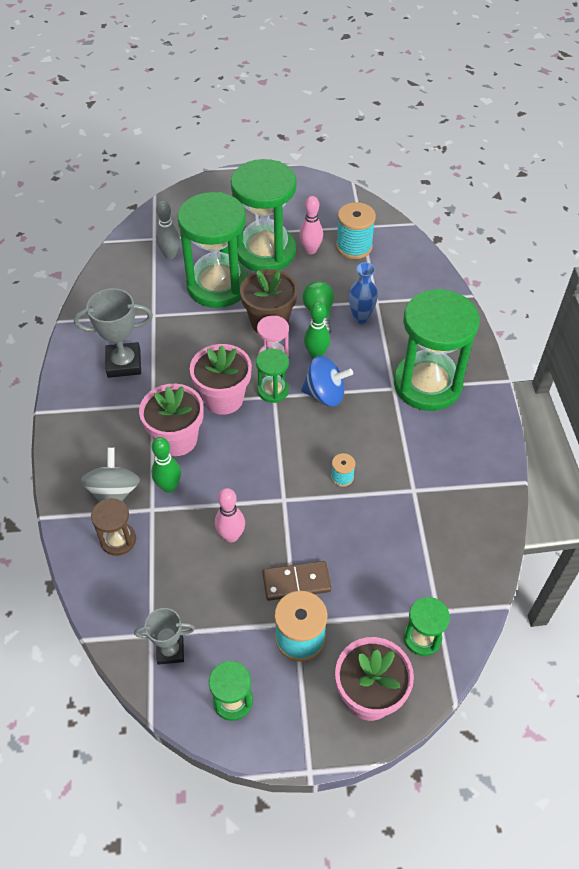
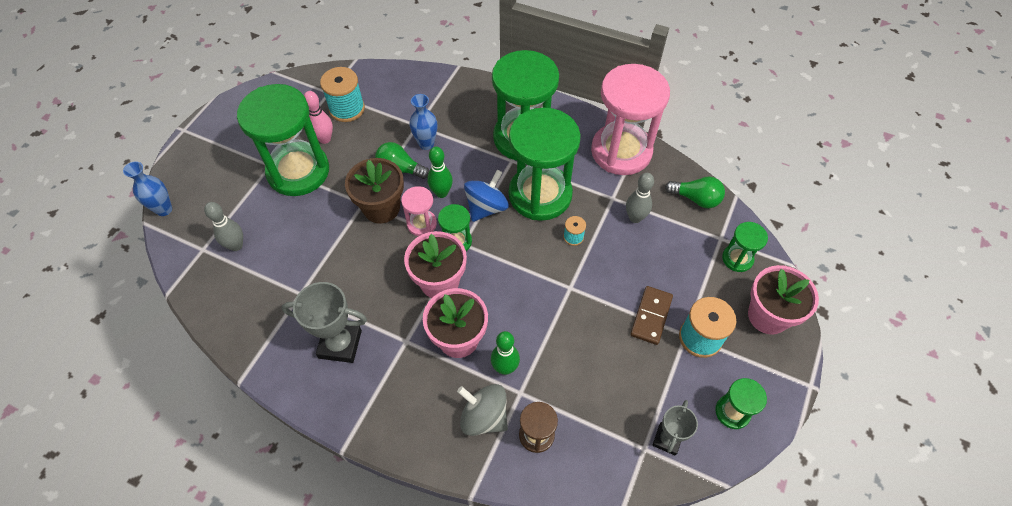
camera: 60 degrees left, 5 degrees up
grey trophy [74,288,153,378] -> grey trophy turned 75 degrees clockwise [281,282,367,363]
green hourglass [177,192,248,308] -> green hourglass moved to [509,107,581,221]
pink bowling pin [215,488,245,542] -> none
none -> blue vase [123,161,172,216]
none -> pink hourglass [591,64,670,175]
none -> grey bowling pin [626,173,654,223]
none -> green light bulb [665,176,725,208]

